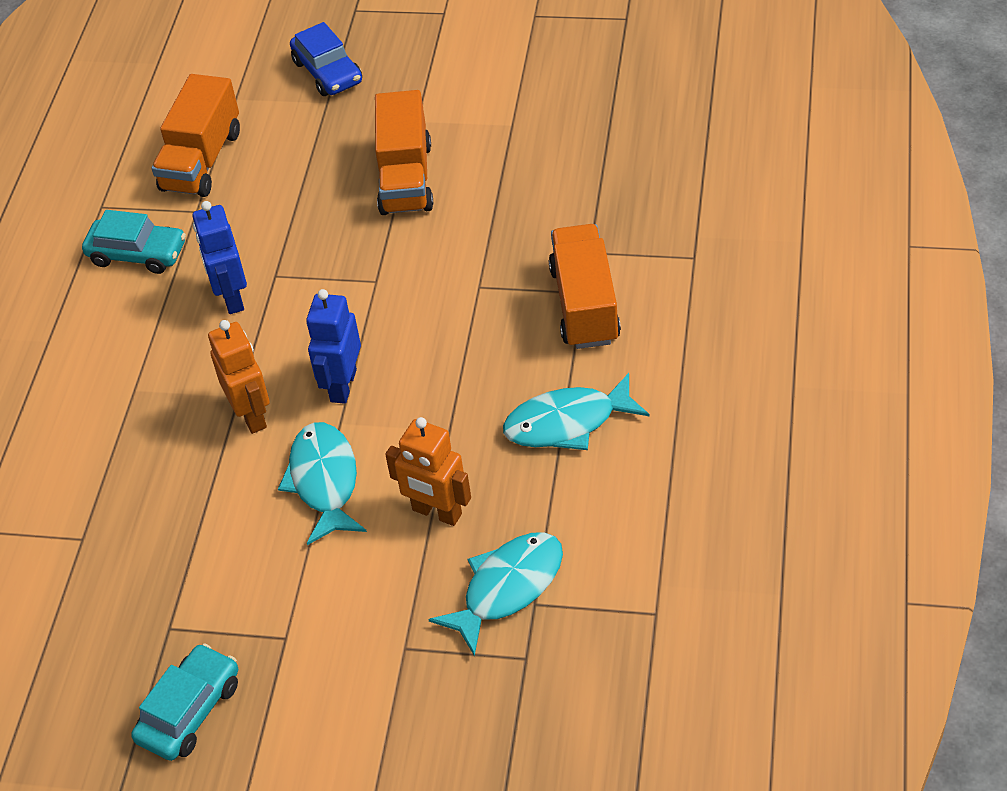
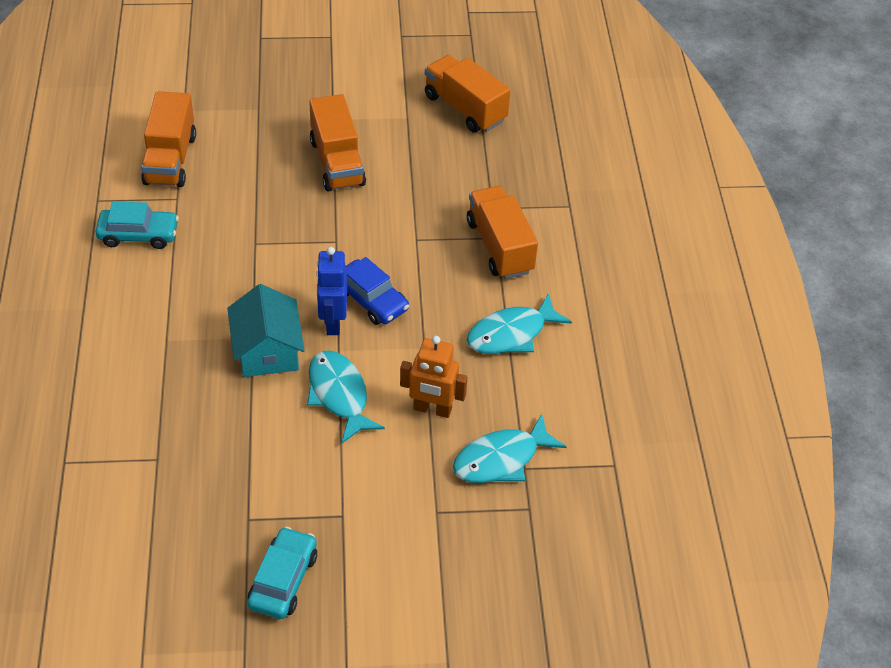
camera: 20 degrees left, 0 degrees up
blue robot [192,201,247,314] -> none
orange robot [208,320,270,434] -> turquoise house [227,284,305,377]
blue car [290,22,362,96] -> blue car moved to [346,257,409,325]
turquoise fish [428,532,563,657] -> turquoise fish turned 150 degrees counterclockwise [453,414,567,483]
none -> orange truck [425,55,510,133]

